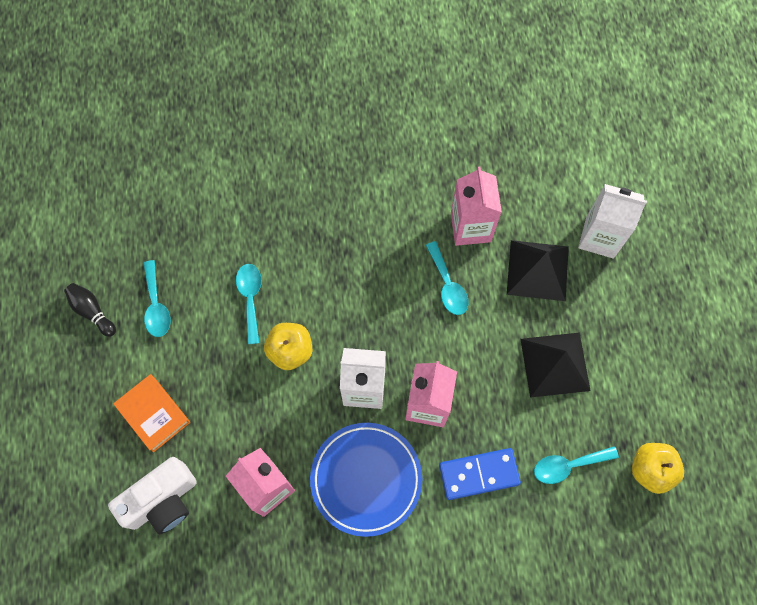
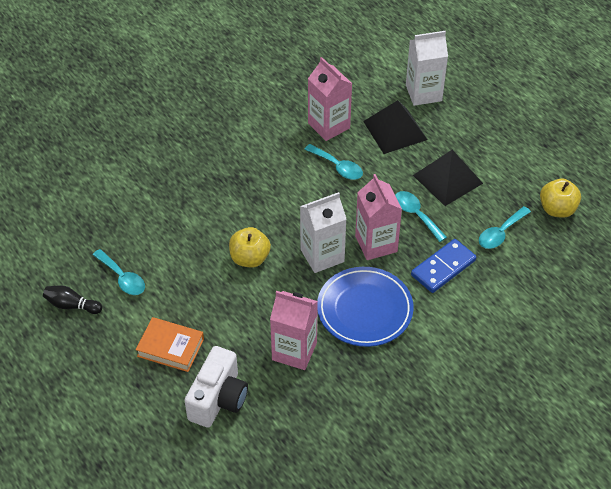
camera: 30 degrees left, 20 degrees down
turquoise spoon [236,264,262,344] -> turquoise spoon moved to [395,191,447,242]

